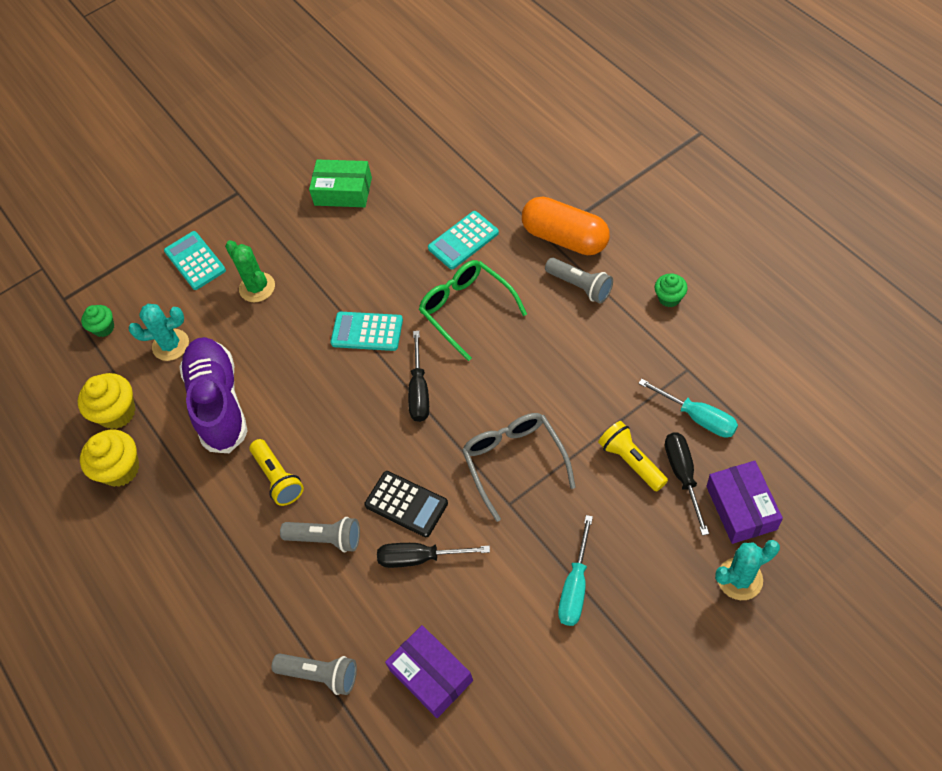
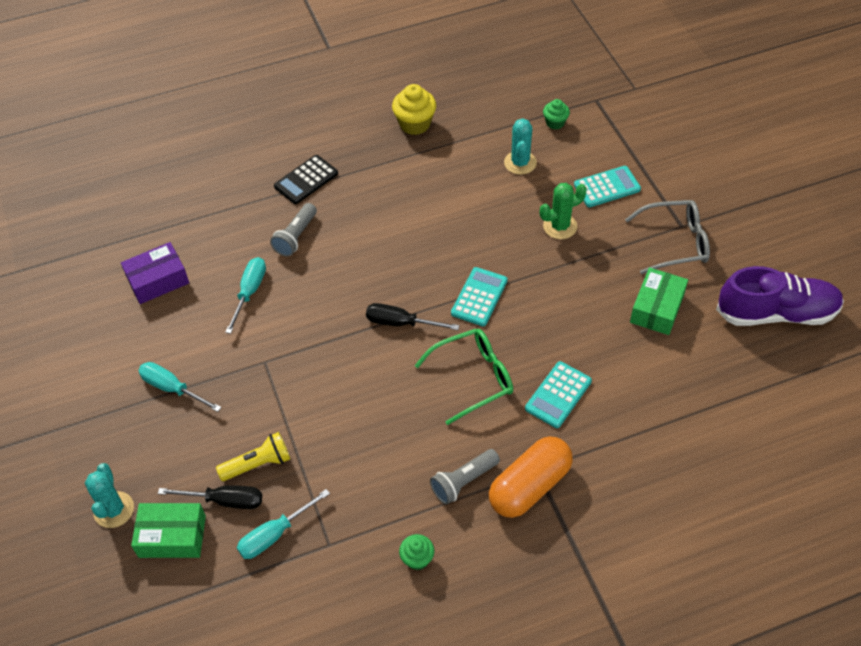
camera: 100 degrees right, 5 degrees down
yellow cupcake [78,373,135,429] -> none
purple shoe [179,337,248,453] -> purple shoe moved to [716,266,844,326]
yellow flashlight [250,439,304,506] -> none
grey flashlight [272,654,357,695] -> none
black calculator [364,471,448,537] -> black calculator moved to [274,155,338,204]
black screwdriver [377,543,490,568] -> turquoise screwdriver [225,257,266,334]
turquoise calculator [428,211,499,269] -> turquoise calculator turned 120 degrees counterclockwise [525,361,592,428]
grey glasses [462,413,576,522] -> grey glasses moved to [625,200,710,274]
purple box [706,461,783,544] -> green box [131,503,206,558]

